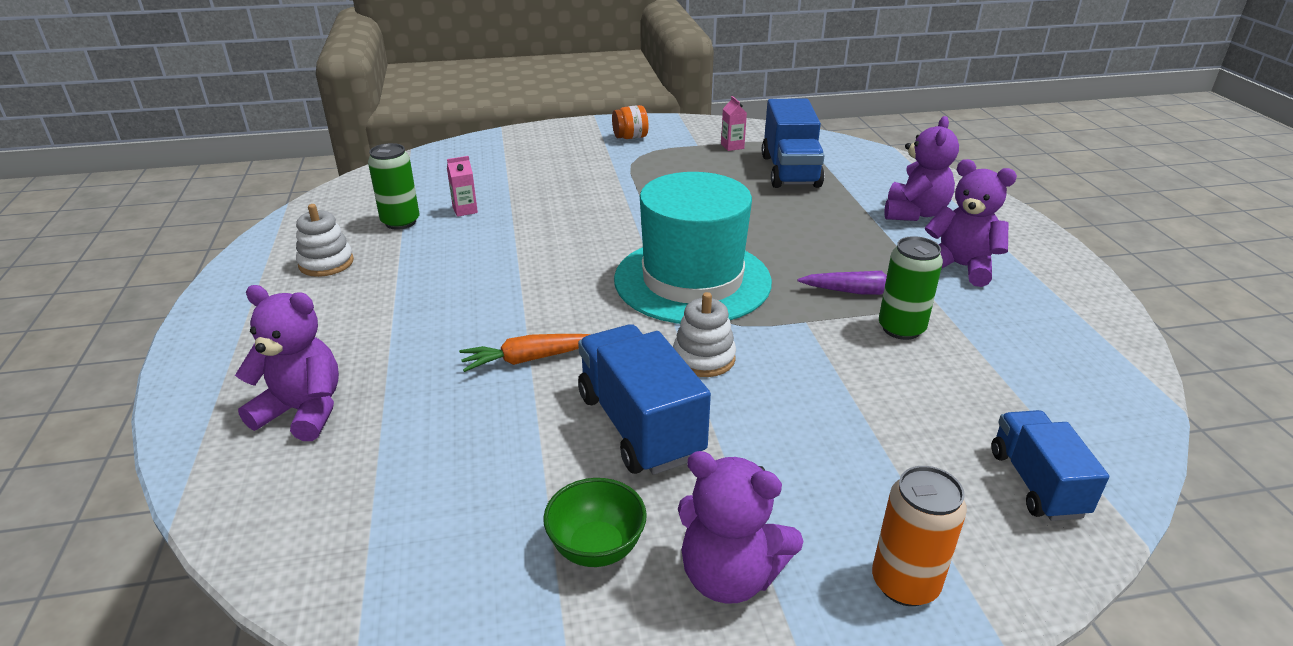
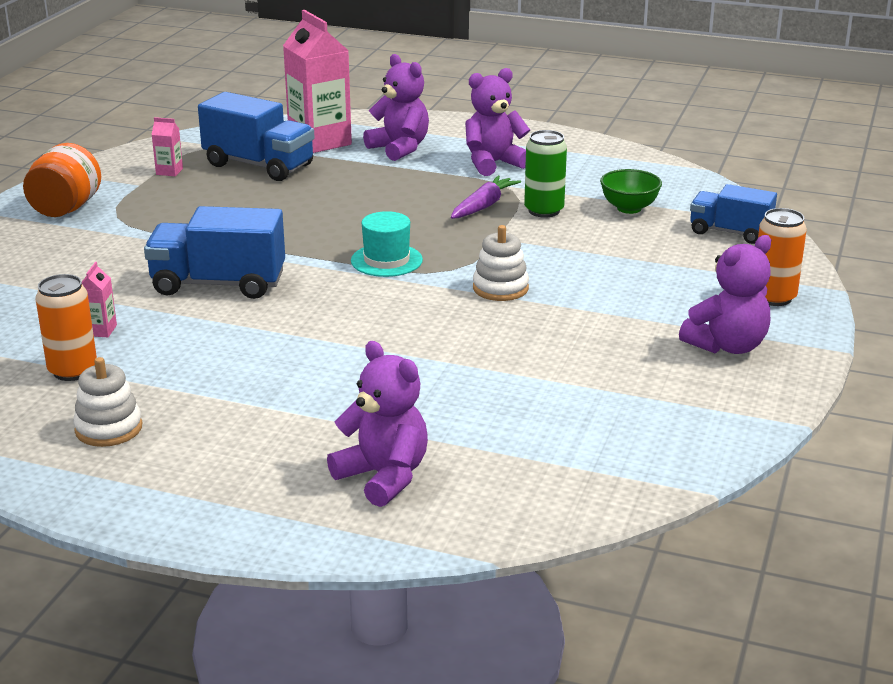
camera: 60 degrees left, 5 degrees down
purple teddy bear [235,285,339,441] -> purple teddy bear turned 90 degrees clockwise [327,341,428,507]
green can [368,143,419,230] -> orange can [35,274,97,381]
orange carrot [459,334,591,372] -> none
green bowl [543,478,647,567] -> green bowl moved to [600,169,662,214]
blue truck [578,324,711,475] -> blue truck moved to [144,206,285,299]
orange jar [612,105,648,139] -> orange jar [23,143,101,217], size x1.57
turquoise hat [614,172,772,324] -> turquoise hat [351,211,423,277], size x0.46
none -> pink carton [283,10,352,153]

